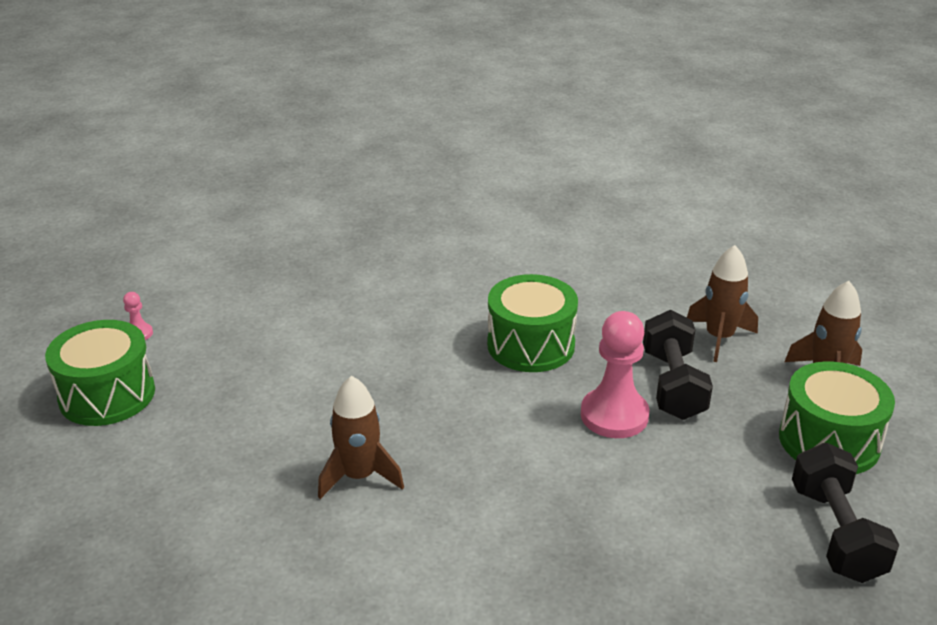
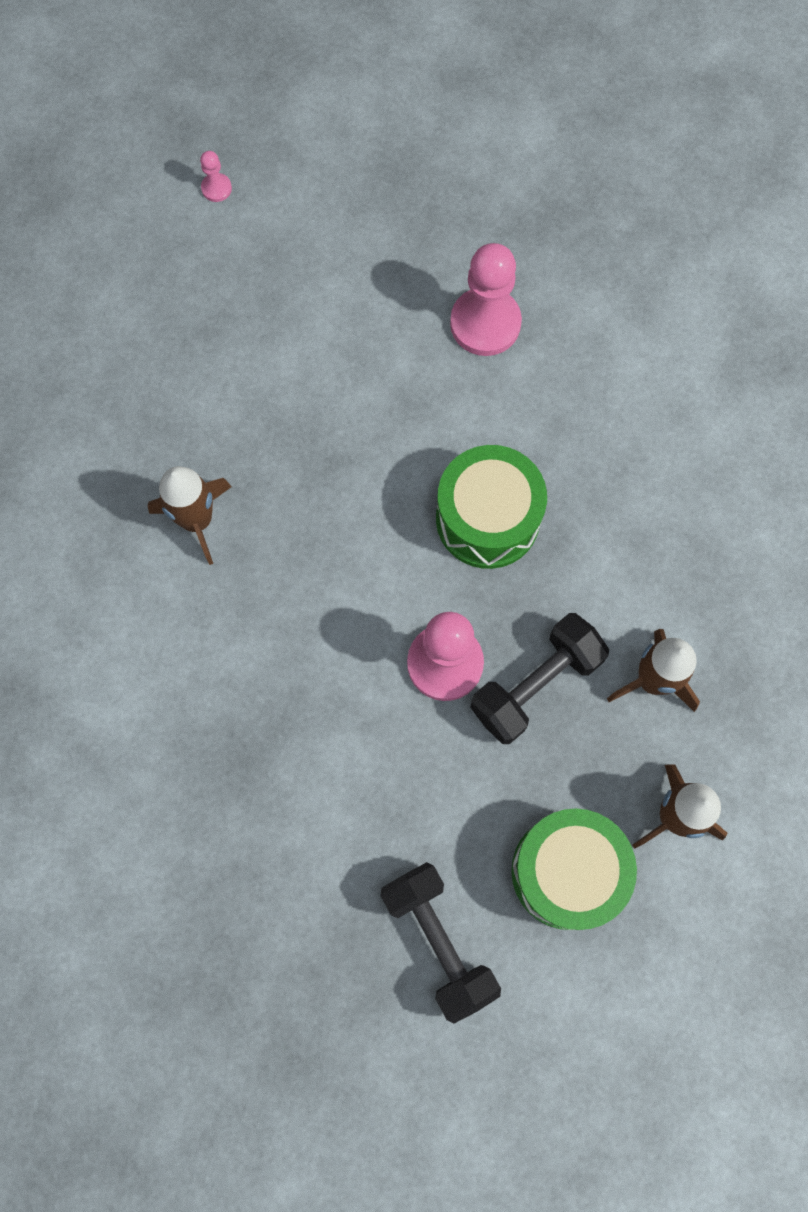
camera: 50 degrees right, 40 degrees up
green drum [45,320,155,426] -> none
black dumbbell [792,443,899,583] -> black dumbbell turned 75 degrees counterclockwise [380,862,501,1024]
none -> pink pawn [450,243,522,356]

